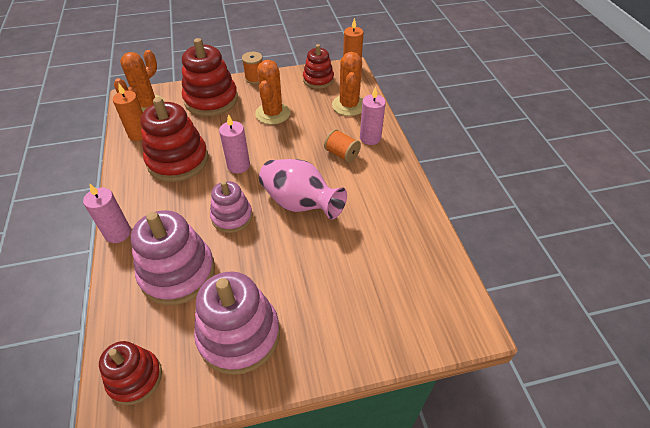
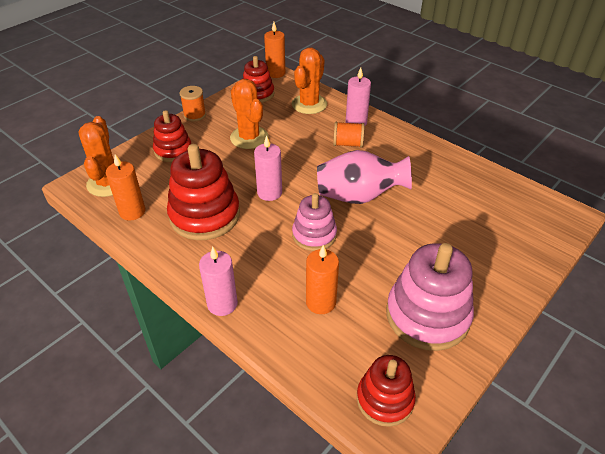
camera: 35 degrees left, 5 degrees down
pink stacking toy [131,210,215,305] -> orange candle [306,245,339,314]
red stacking toy [182,38,238,116] -> red stacking toy [153,110,191,162], size x0.61
orange cactus [332,52,363,116] -> orange cactus turned 60 degrees clockwise [292,47,327,114]

